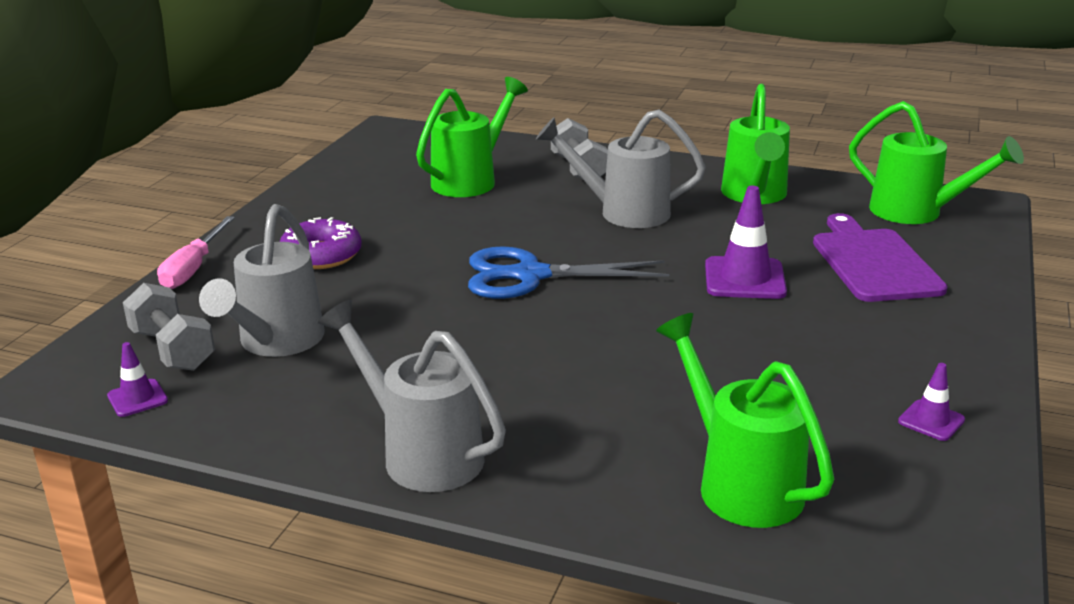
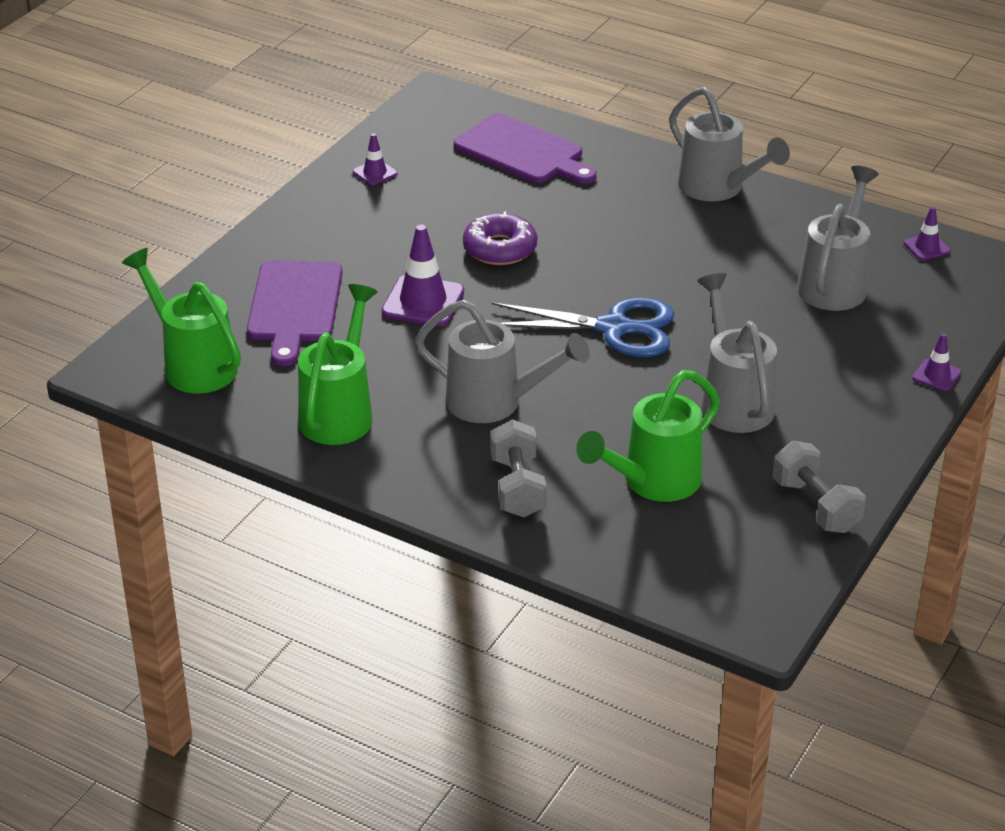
camera: 170 degrees left, 10 degrees up
grey dumbbell [123,283,215,371] -> grey dumbbell moved to [773,441,866,533]
pink screwdriver [157,216,235,289] -> purple traffic cone [912,333,962,391]
purple donut [280,217,362,269] -> purple donut moved to [463,211,537,265]
green watering can [656,313,834,528] -> purple cutting board [454,113,597,184]
none -> grey watering can [697,273,777,433]

